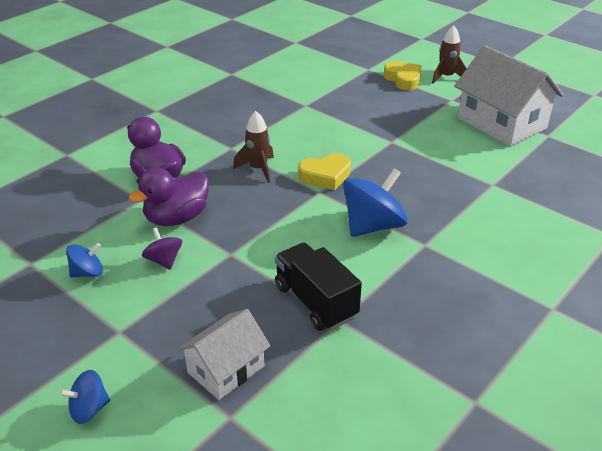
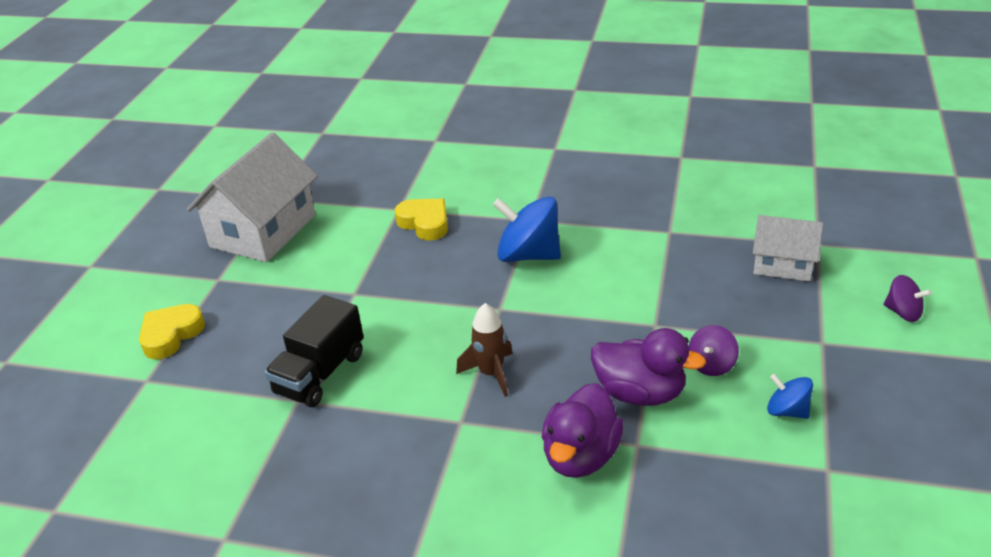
camera: 115 degrees left, 0 degrees up
blue spinning top [60,370,110,424] -> purple spinning top [884,275,932,322]
black truck [275,243,362,331] -> black truck moved to [265,295,364,407]
yellow heart [298,153,351,190] -> yellow heart moved to [395,199,448,241]
brown rocket [432,25,467,84] -> none

